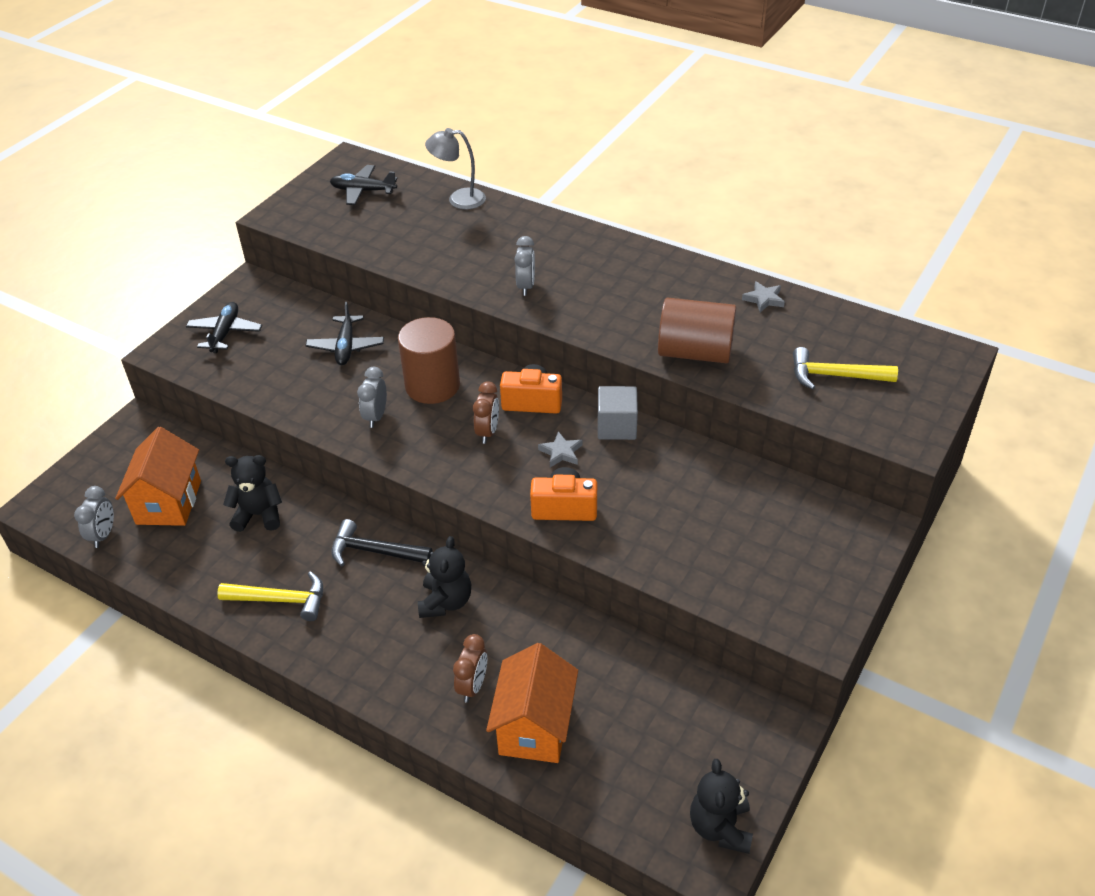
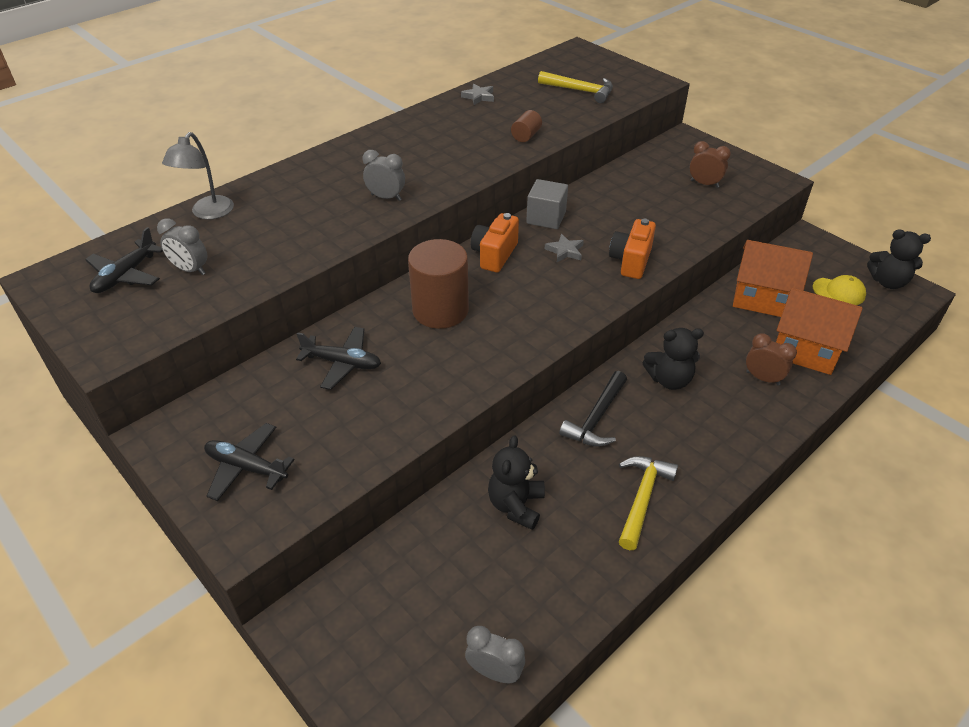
camera: 75 degrees left, 0 degrees up
orange house [115,427,201,526] -> orange house moved to [733,240,813,317]
grey clock [357,367,387,428] -> grey clock moved to [157,218,207,275]
black teddy bear [418,536,471,618] -> black teddy bear turned 150 degrees clockwise [643,328,704,390]
brown clock [473,382,499,444] -> brown clock moved to [690,141,731,188]
brown cylinder [658,297,736,363] -> brown cylinder [511,110,542,142], size x0.46
yellow hammer [793,347,898,390] -> yellow hammer turned 90 degrees counterclockwise [538,71,613,103]
none -> yellow cap [813,275,866,305]

